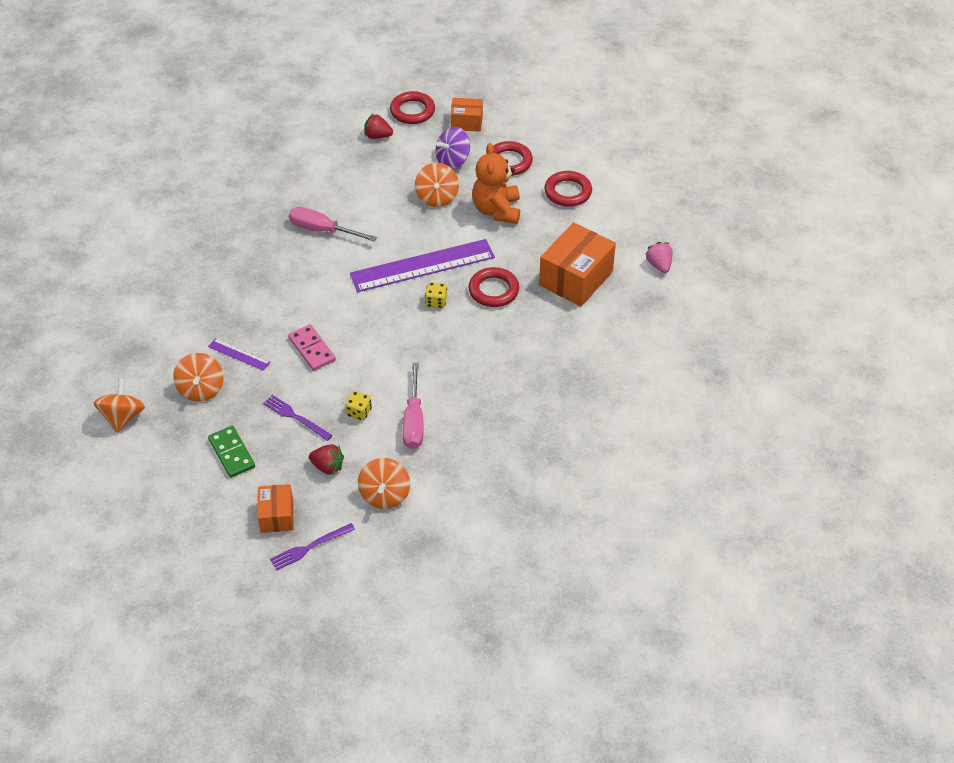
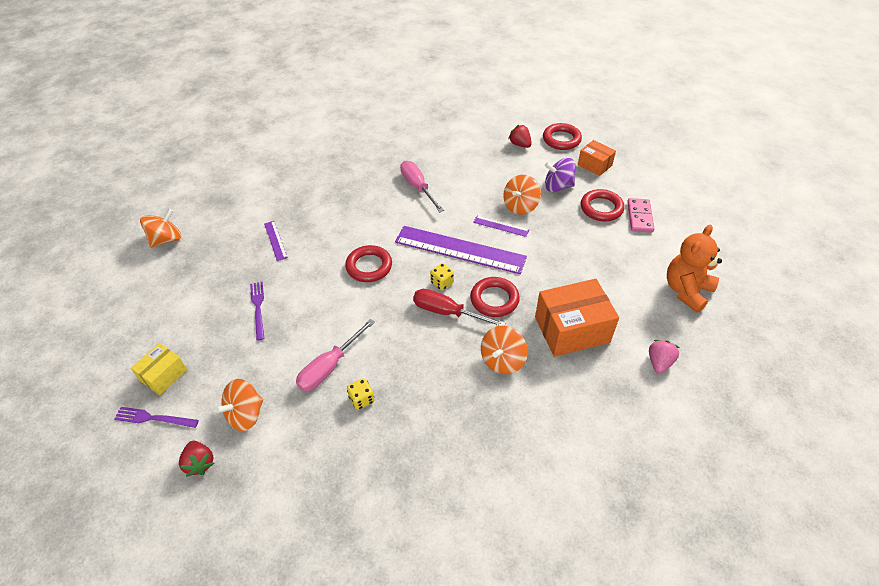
camera: 40 degrees right, 0 degrees up
orange spinning top [173,353,224,402] -> orange spinning top moved to [481,326,528,374]
green domino [208,426,255,478] -> none
orange box [258,484,294,533] -> yellow box [131,343,187,395]
pink domino [288,324,336,371] -> pink domino moved to [627,198,655,232]
red strawberry [309,444,344,475] -> red strawberry moved to [179,441,214,477]
yellow dice [345,391,372,421] -> yellow dice moved to [347,378,374,410]
orange teddy bear [472,143,520,224] -> orange teddy bear moved to [667,225,722,313]
red ring [544,171,592,207] -> red ring moved to [345,245,392,282]
none -> red screwdriver [413,289,506,326]
none -> purple ruler [473,216,529,237]

